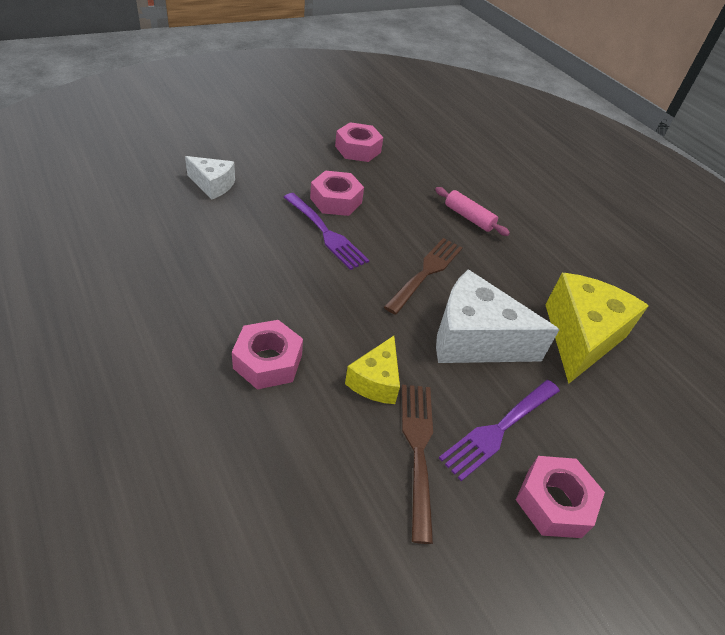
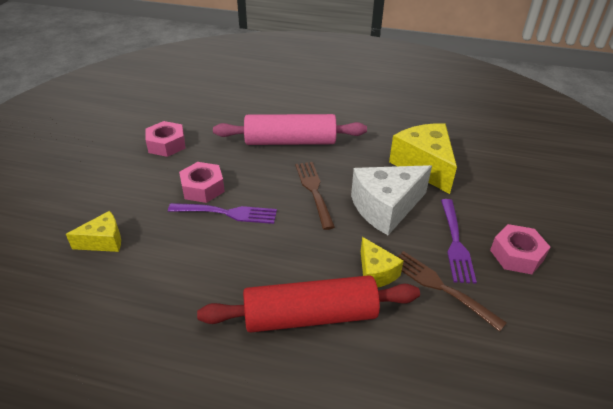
camera: 40 degrees left, 5 degrees down
white cheese [185,156,235,200] -> yellow cheese [66,211,121,252]
pink nut [232,320,303,390] -> red rolling pin [197,275,420,333]
pink rolling pin [435,187,510,236] -> pink rolling pin [213,114,367,145], size x2.09

